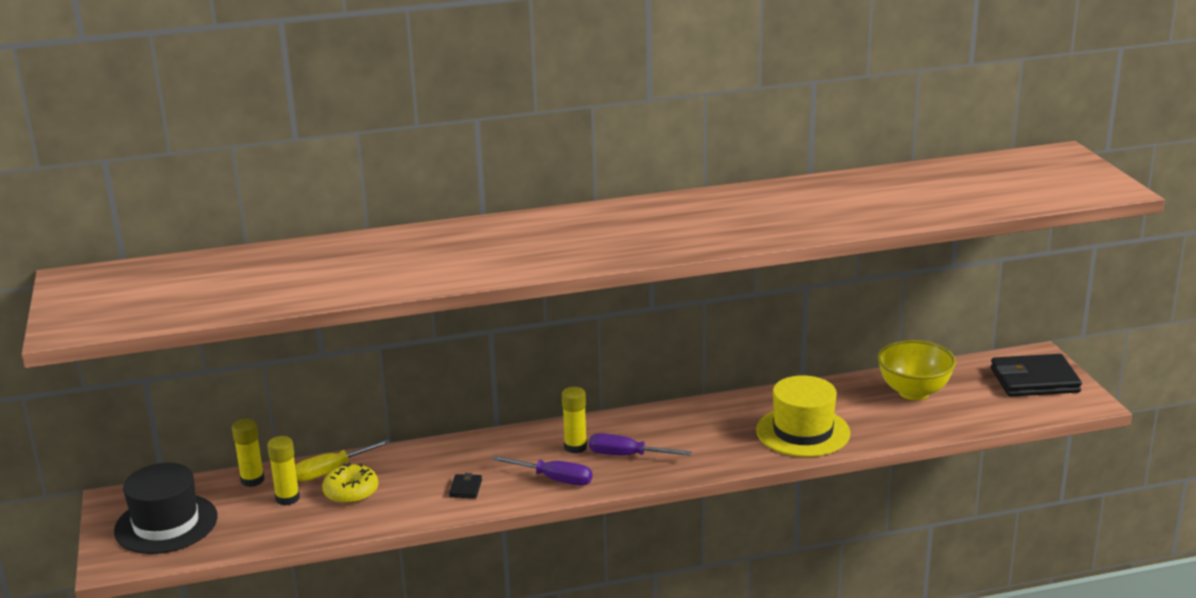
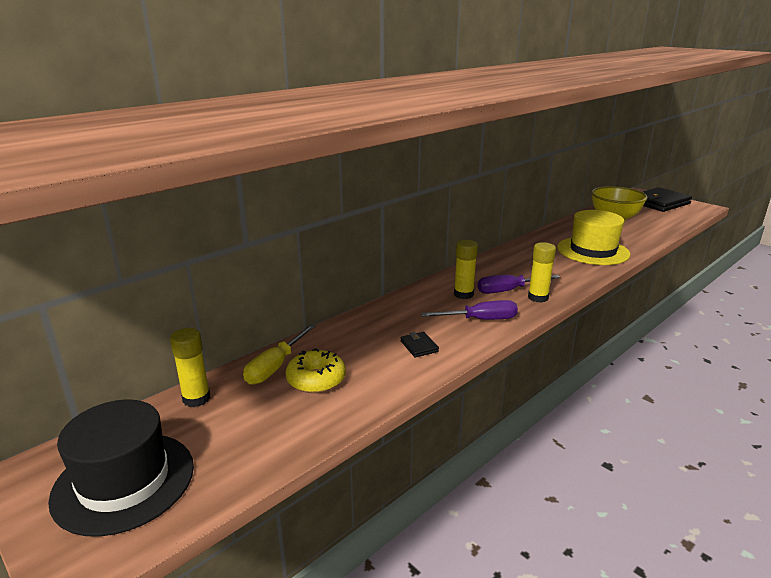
camera: 30 degrees left, 0 degrees up
yellow glue stick [267,436,300,506] -> yellow glue stick moved to [528,242,556,303]

